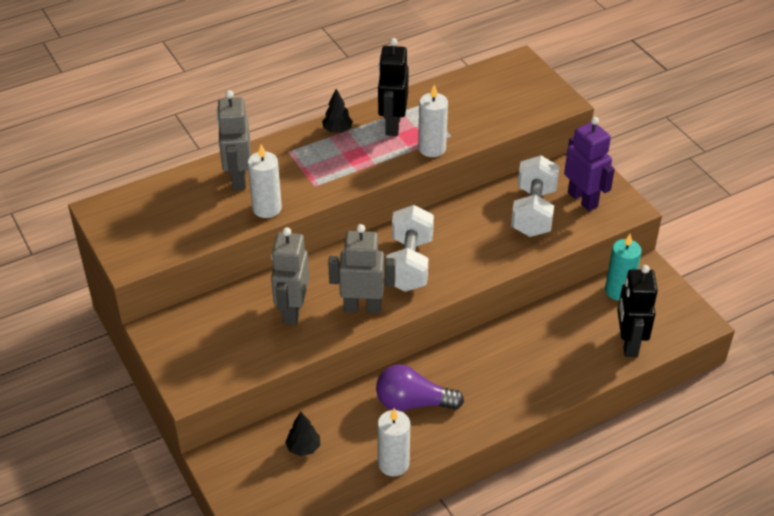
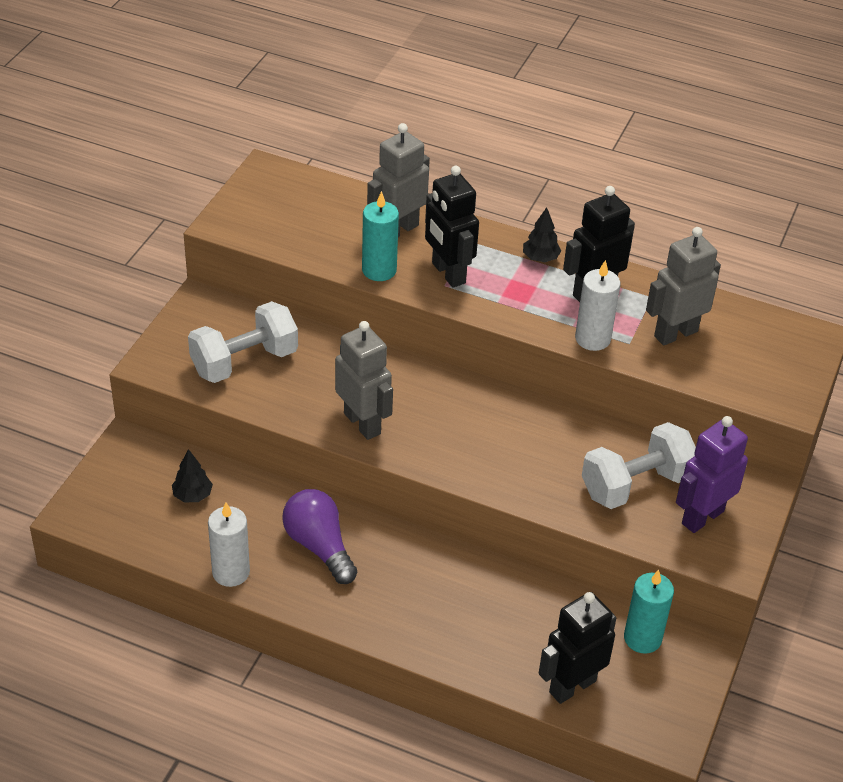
camera: 50 degrees right, 0 degrees up
white candle [247,144,282,218] -> turquoise candle [362,191,399,281]
grey robot [271,227,309,325] -> grey robot moved to [646,227,721,346]
white dumbbell [386,205,434,292] -> white dumbbell moved to [188,301,298,383]
purple robot [564,117,615,211] -> purple robot turned 150 degrees counterclockwise [676,416,748,533]
none -> black robot [425,166,479,288]

